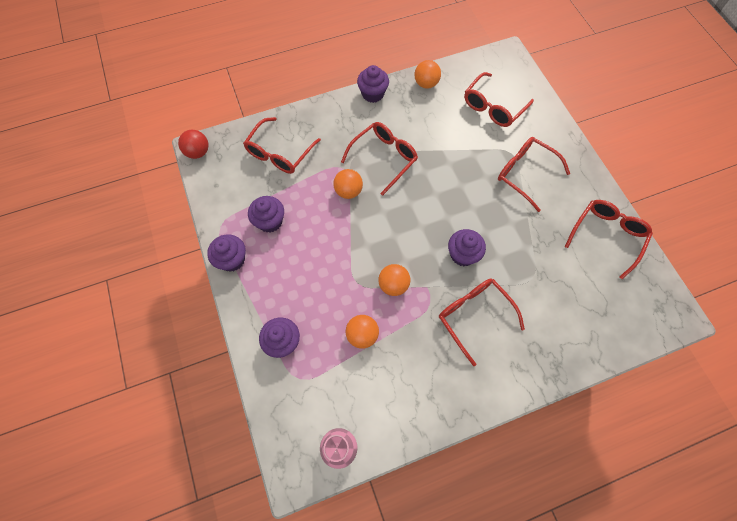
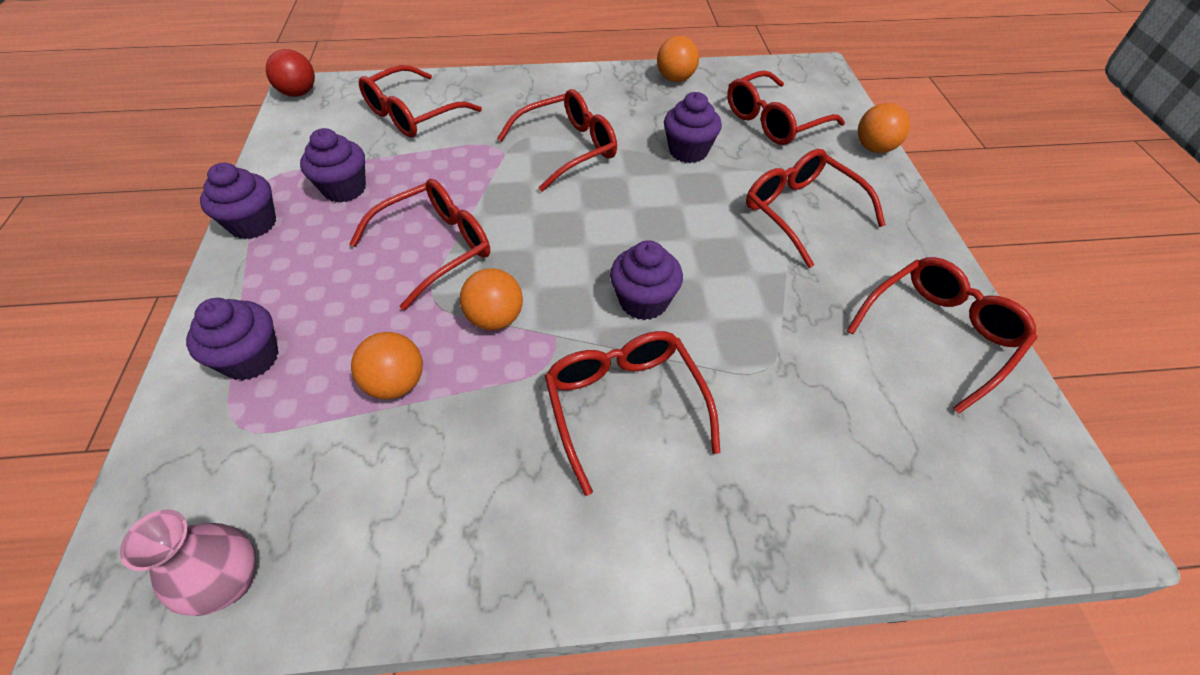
camera: 15 degrees right, 15 degrees down
orange ball [333,169,363,199] -> orange ball moved to [858,103,910,153]
purple cupcake [357,65,389,103] -> purple cupcake moved to [664,92,722,163]
none -> red glasses [350,179,490,310]

